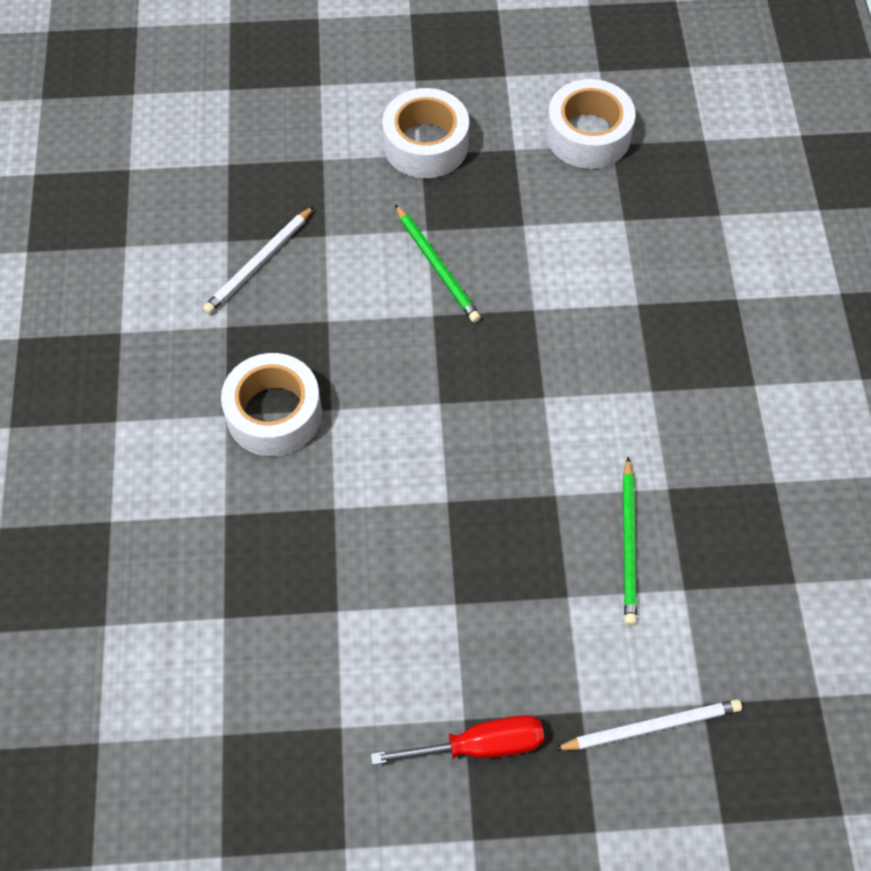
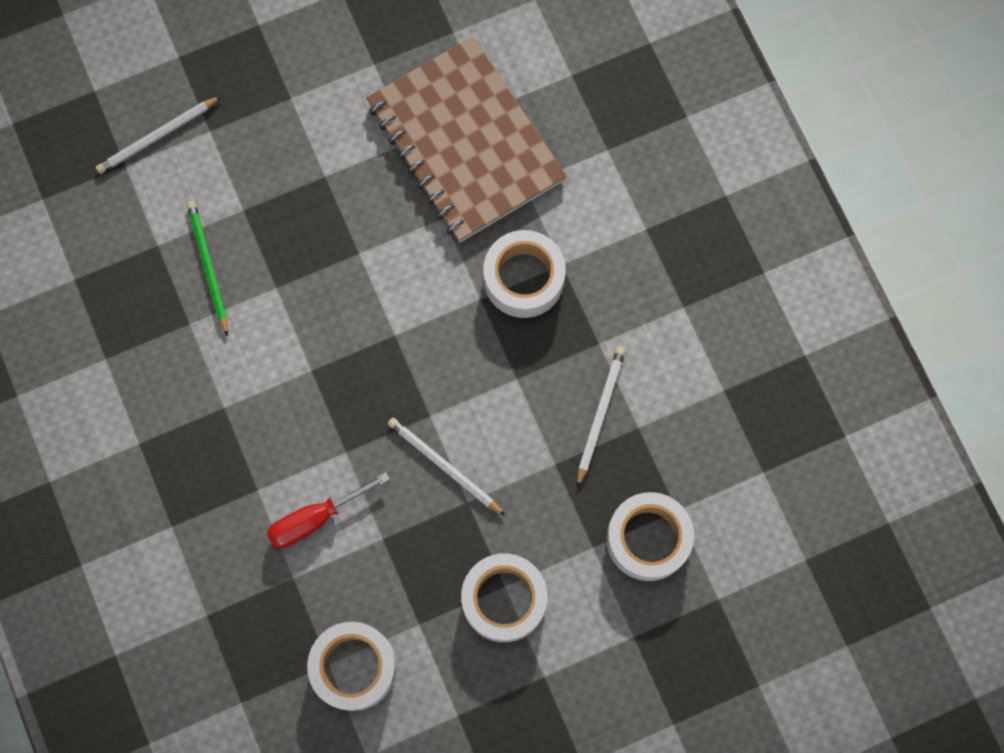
camera: 160 degrees right, 15 degrees up
red screwdriver [371,715,544,765] -> red screwdriver moved to [267,472,390,548]
green pencil [395,204,481,323] -> white pencil [388,418,505,516]
none -> brown notebook [366,36,567,242]
none -> white tape [606,492,694,581]

